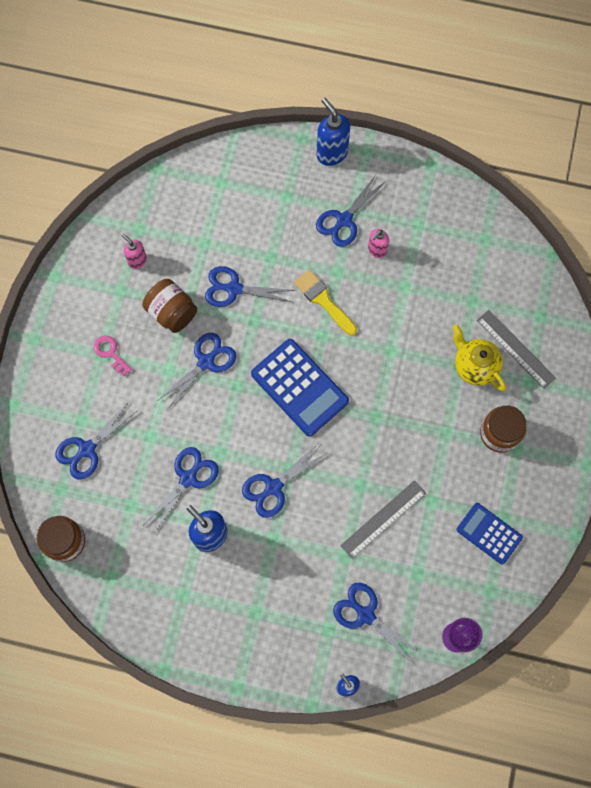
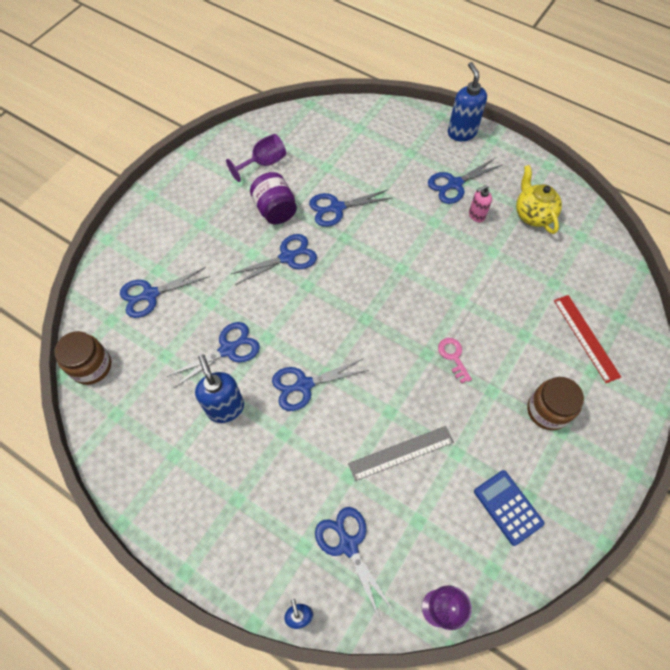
camera: 20 degrees right, 10 degrees down
pink key [94,336,132,376] -> pink key moved to [438,338,472,383]
pink soap dispenser [121,233,147,269] -> purple goblet [226,134,286,182]
brown jar [143,279,197,333] -> purple jar [250,172,297,224]
blue scissors [205,266,295,307] -> blue scissors turned 45 degrees counterclockwise [309,189,392,227]
blue calculator [251,339,349,437] -> none
yellow brush [294,269,357,336] -> none
yellow teapot [452,325,506,391] -> yellow teapot moved to [516,165,562,234]
grey ruler [477,310,556,389] -> red ruler [554,295,621,383]

